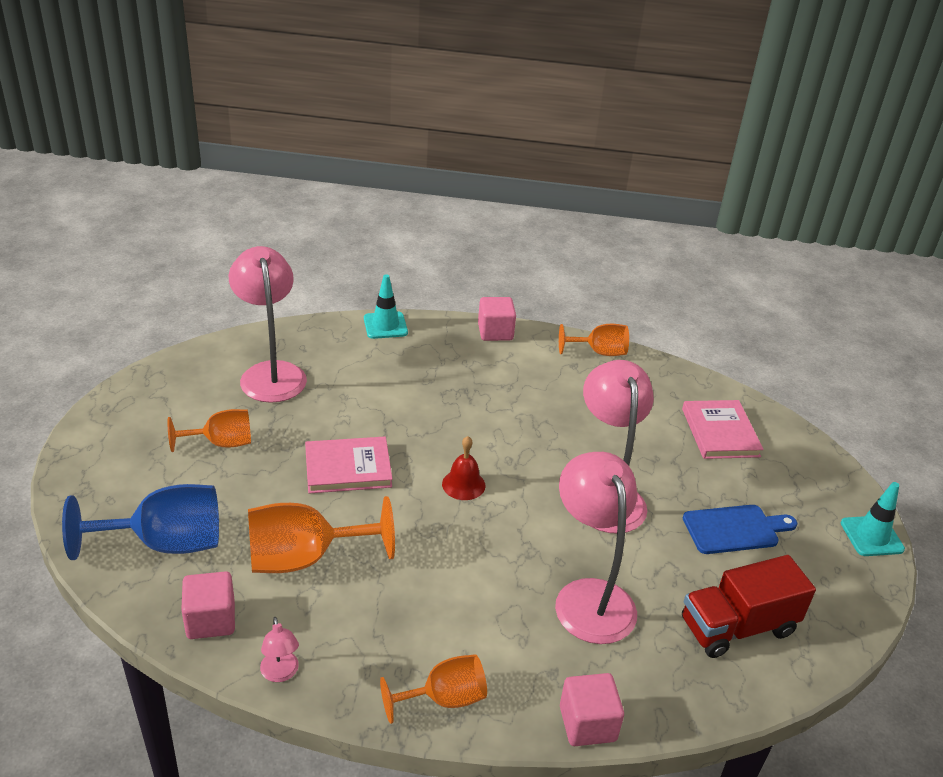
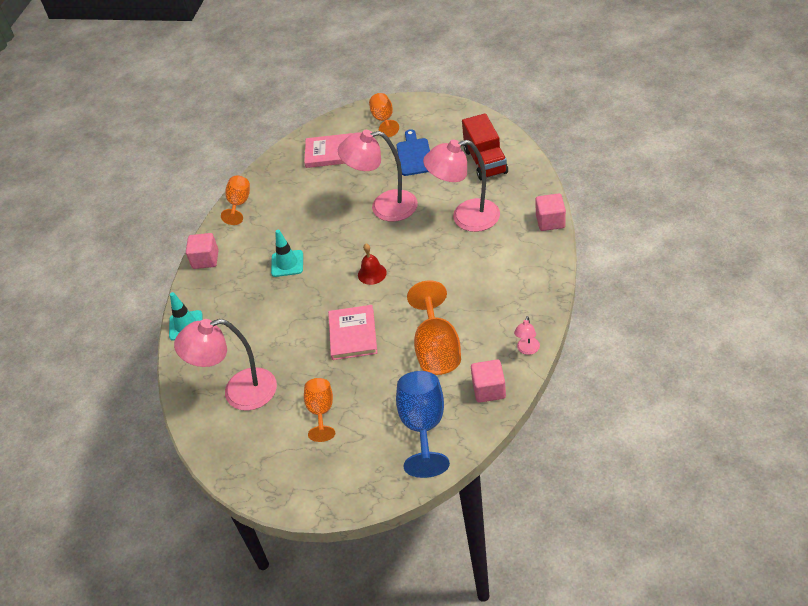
camera: 75 degrees left, 10 degrees up
pink lamp [260,617,299,682] -> pink lamp turned 120 degrees clockwise [514,316,540,355]
orange goblet [380,654,487,724] -> orange goblet moved to [369,93,399,137]
turquoise traffic cone [841,482,905,556] -> turquoise traffic cone moved to [271,230,303,277]

